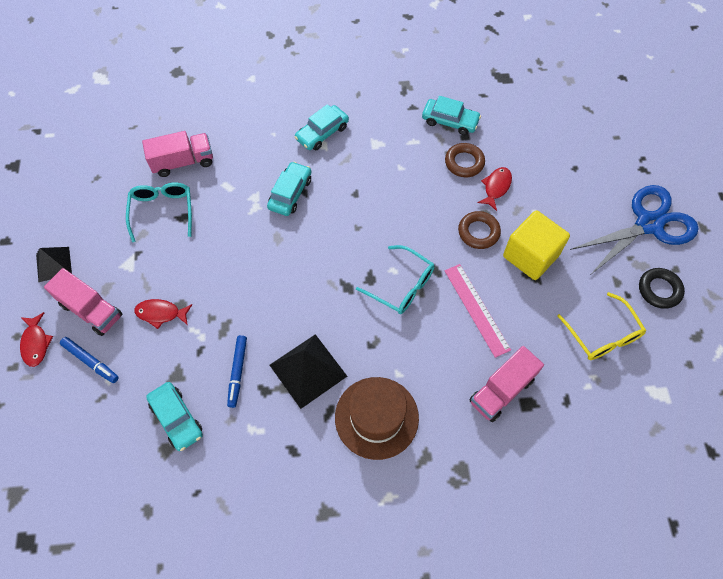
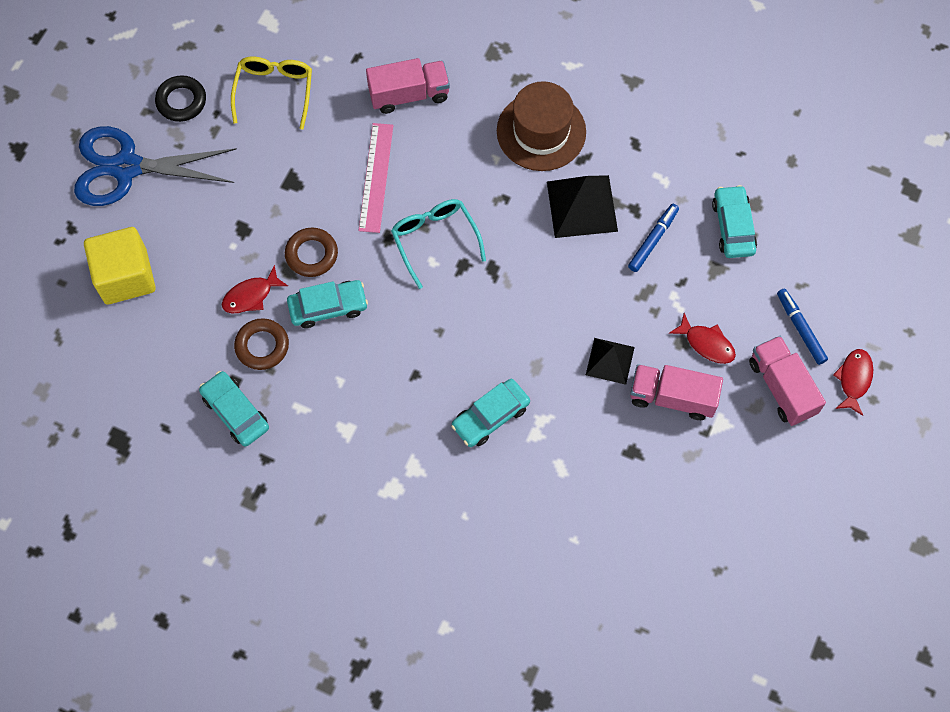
camera: 150 degrees left, 5 degrees up
black pyramid [36,247,72,282] -> black pyramid moved to [586,338,635,385]
turquoise glasses [126,182,192,242] -> none
pink truck [142,131,213,177] -> pink truck moved to [630,364,723,420]
turquoise car [295,104,349,150] -> turquoise car moved to [287,280,368,328]
yellow cube [503,211,570,280] -> yellow cube moved to [84,227,156,304]

